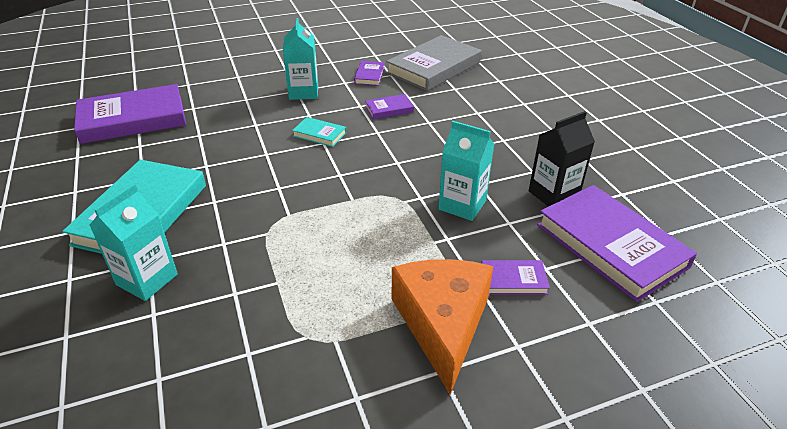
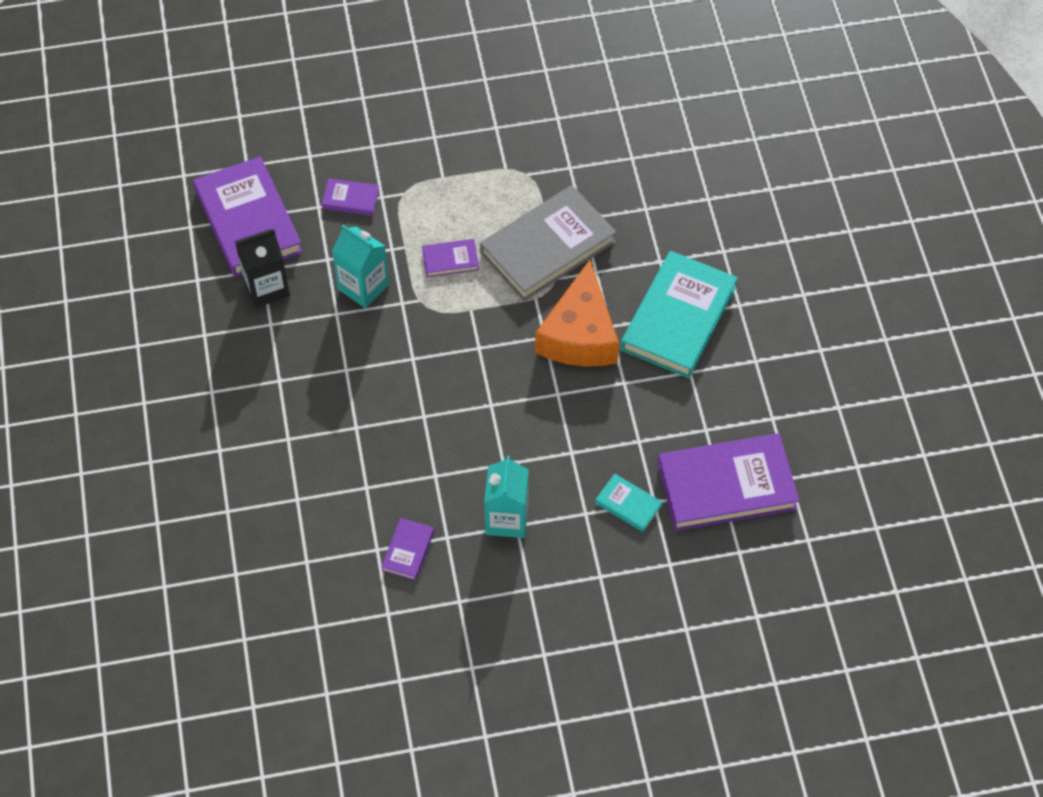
camera: 170 degrees left, 20 degrees up
turquoise carton [90,184,178,301] -> none
turquoise book [292,117,346,147] -> turquoise book moved to [595,474,662,532]
purple book [365,94,414,119] -> purple book moved to [422,239,479,277]
grey book [386,35,482,91] -> grey book moved to [480,185,617,301]
orange cheese [392,259,493,395] -> orange cheese moved to [535,260,619,366]

